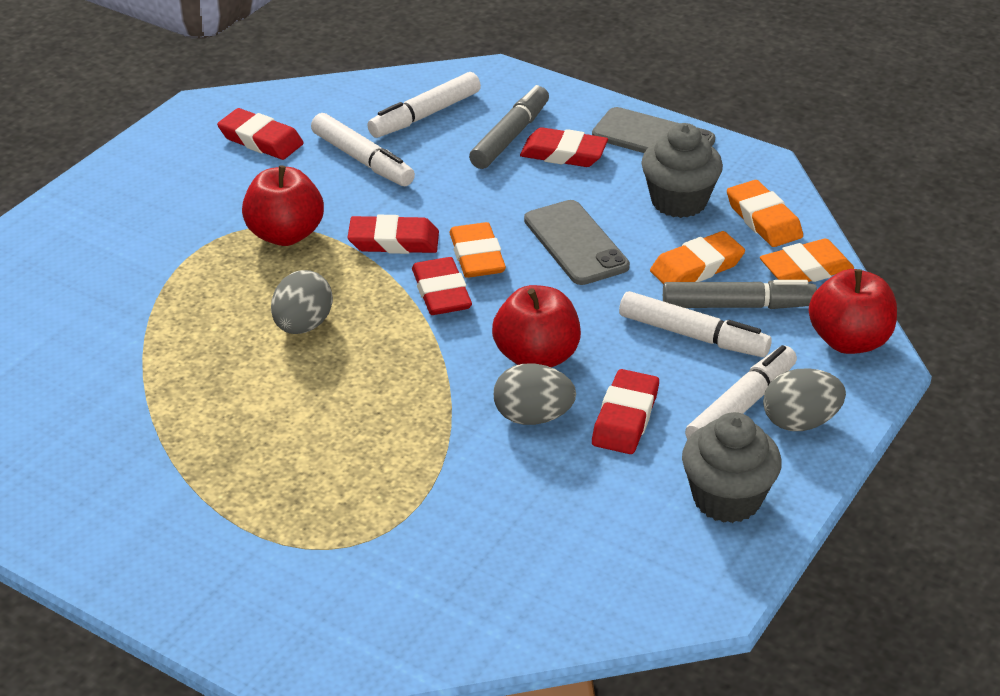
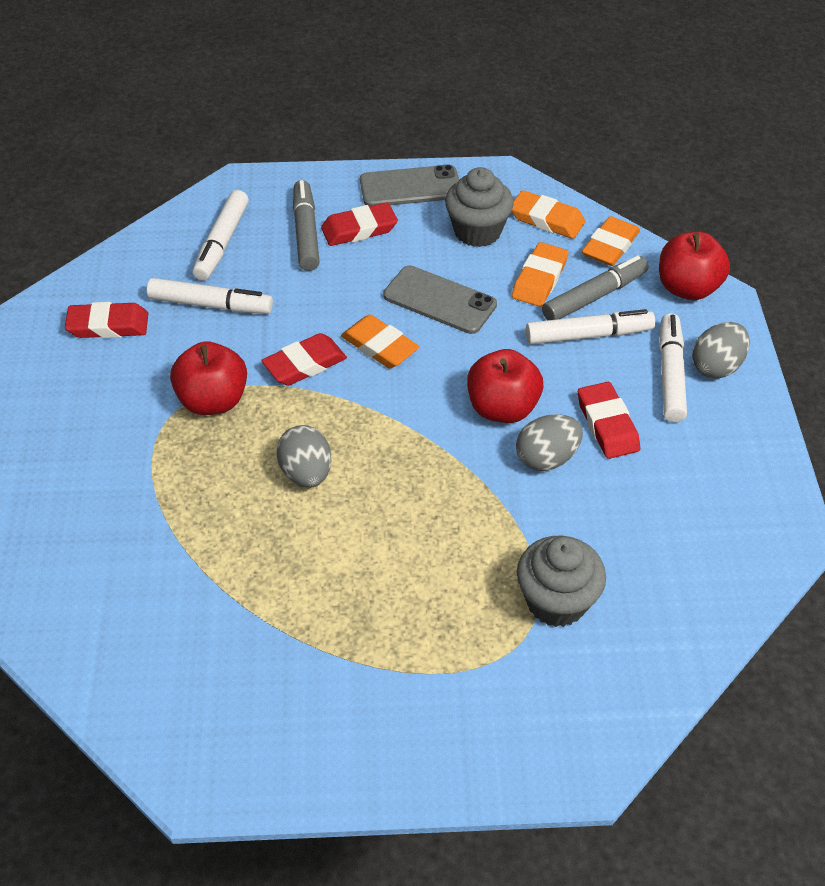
camera: 35 degrees left, 10 degrees up
red eraser [412,257,472,315] -> none
grey cupcake [682,412,782,523] -> grey cupcake moved to [517,536,606,627]

